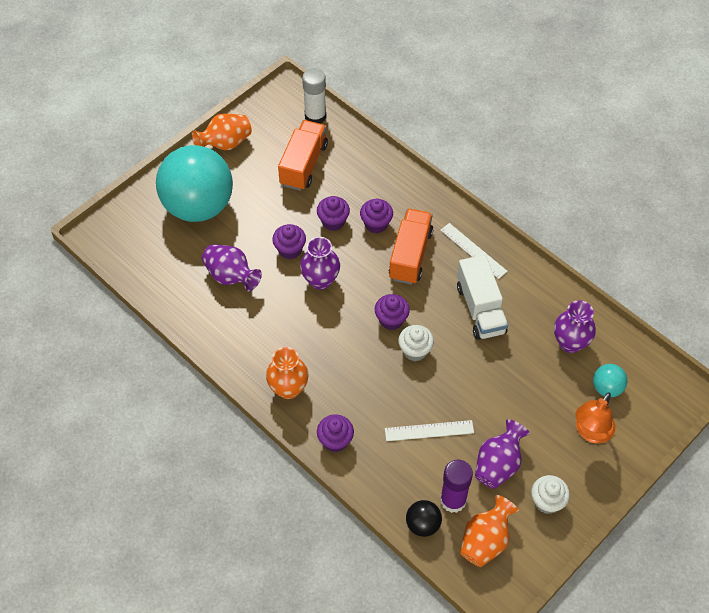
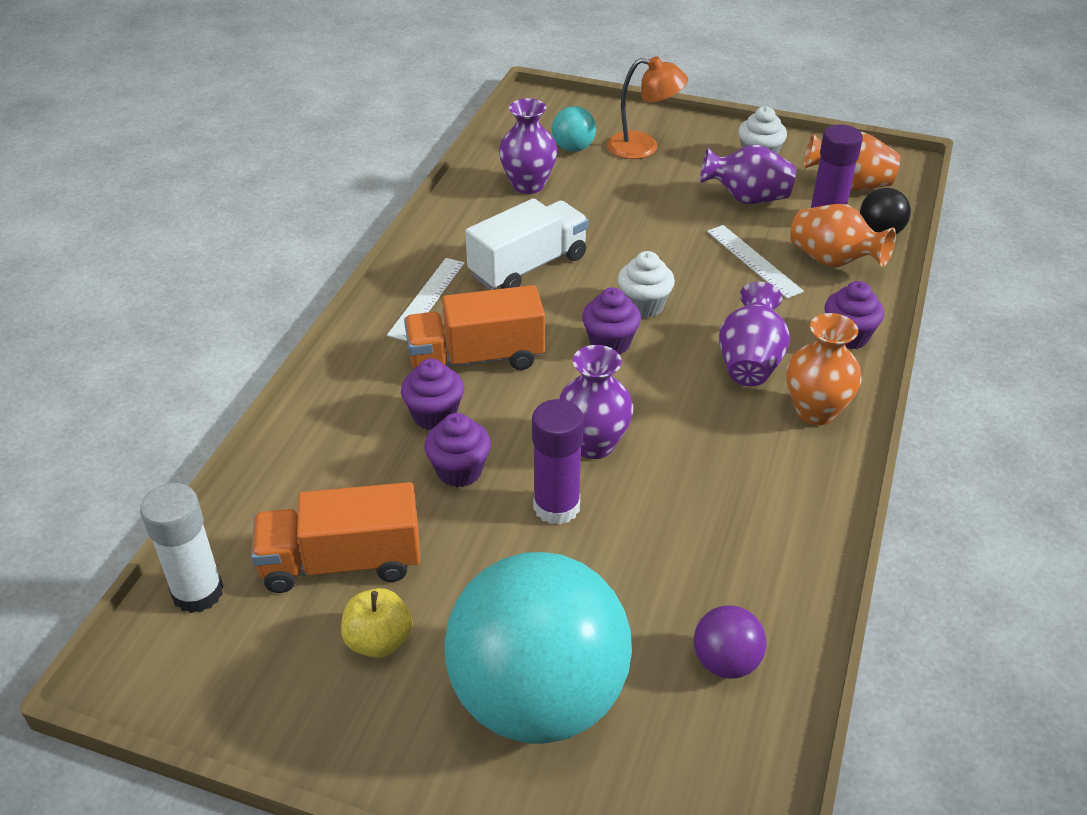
camera: 115 degrees left, 15 degrees down
orange vase [192,113,252,150] -> orange vase moved to [790,204,896,267]
purple vase [202,244,262,291] -> purple vase moved to [719,282,790,386]
purple cupcake [272,224,306,259] -> purple glue stick [532,399,584,525]
none -> yellow apple [341,588,412,658]
none -> purple ball [694,605,767,679]

